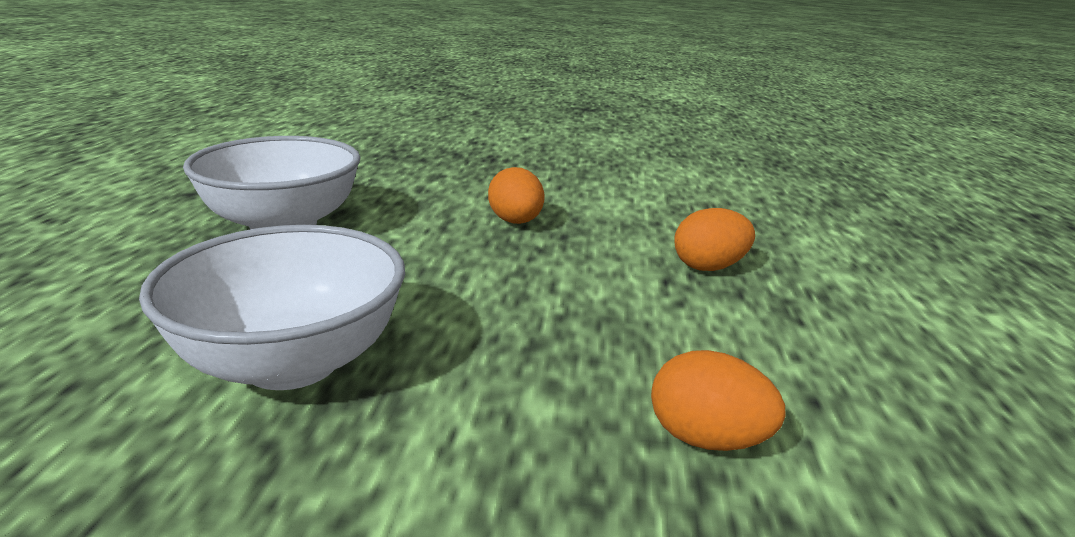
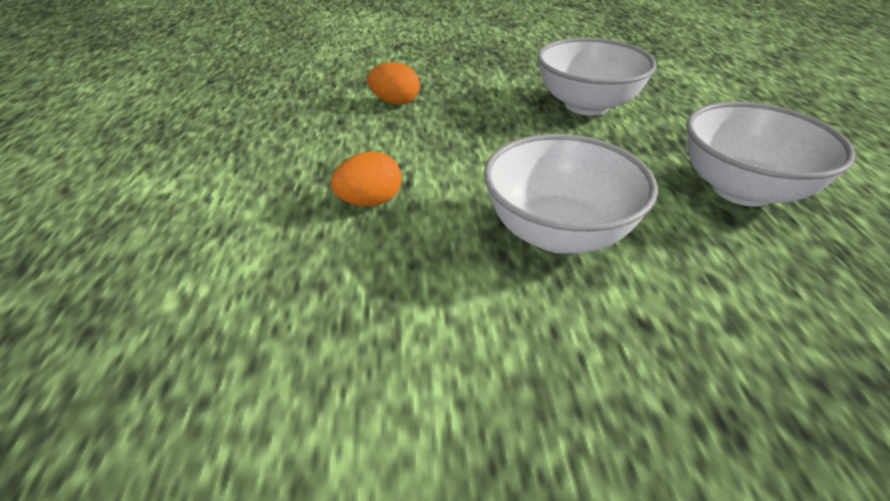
camera: 170 degrees right, 15 degrees up
orange egg [488,167,544,224] -> white bowl [484,134,658,253]

